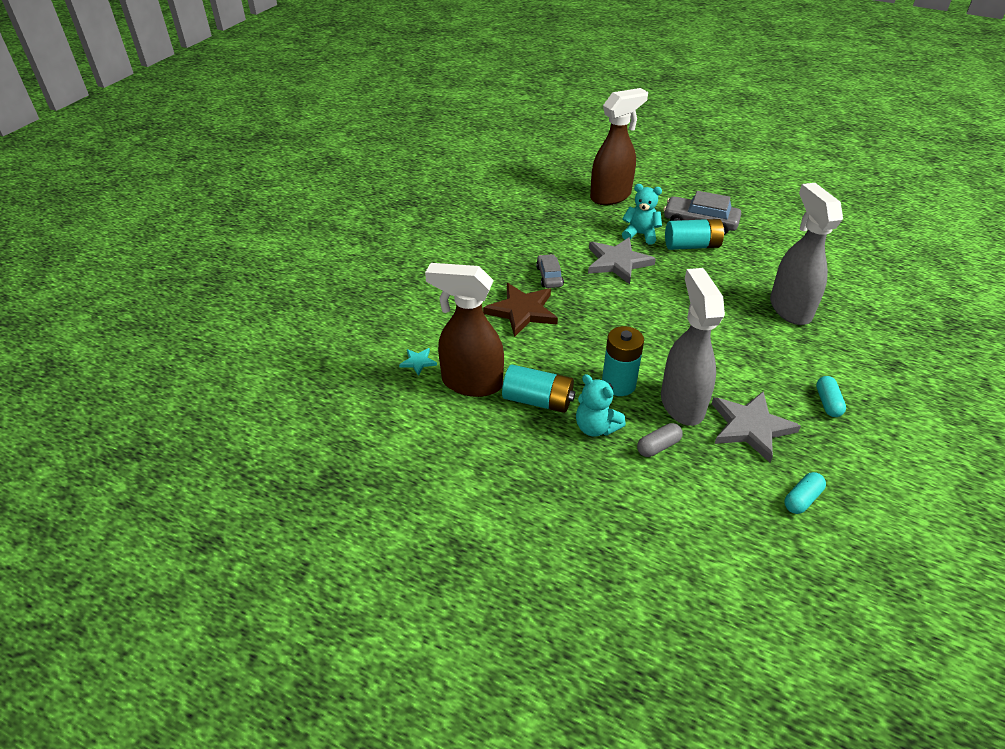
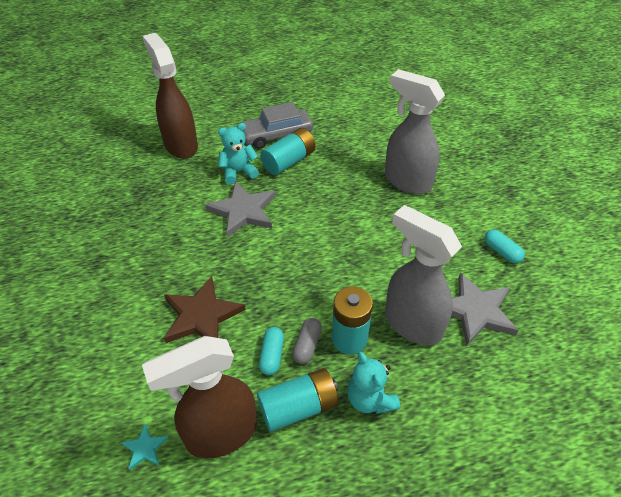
camera: 40 degrees left, 5 degrees up
grey car [536,254,564,288] -> none
turquoise teddy bear [576,374,626,436] -> turquoise teddy bear turned 60 degrees clockwise [347,352,400,414]
brown spray bottle [590,88,648,205] -> brown spray bottle turned 45 degrees counterclockwise [143,33,198,159]
grey capsule [637,423,683,457] -> grey capsule moved to [292,318,322,364]
turquoise capsule [784,472,826,514] -> turquoise capsule moved to [259,327,284,375]

